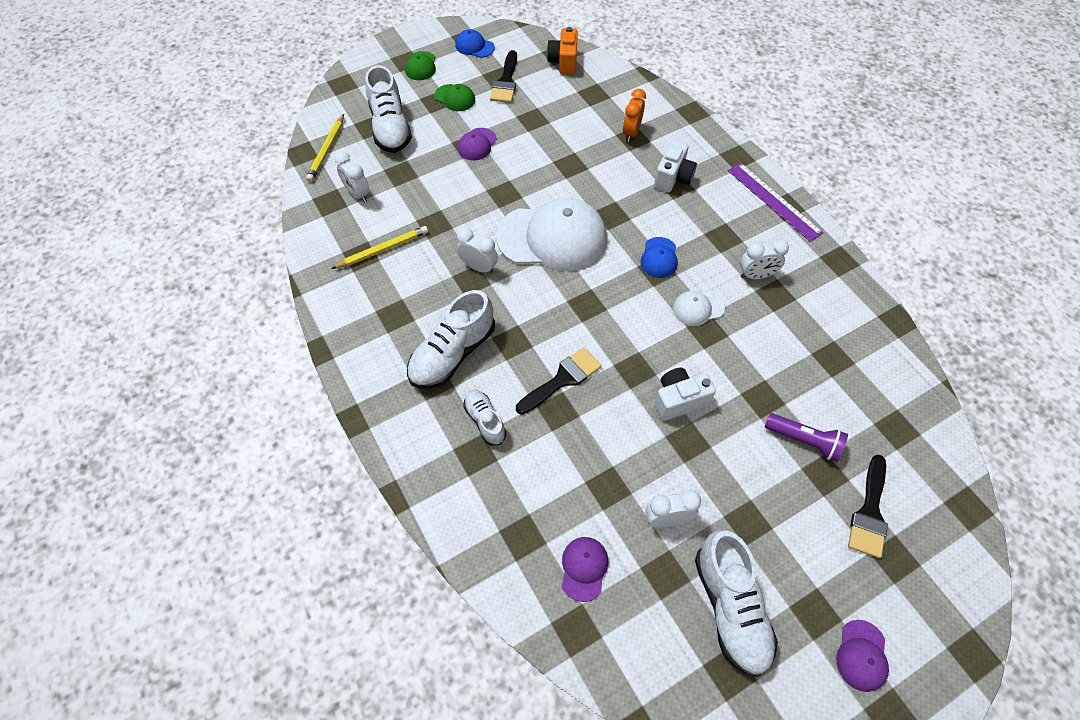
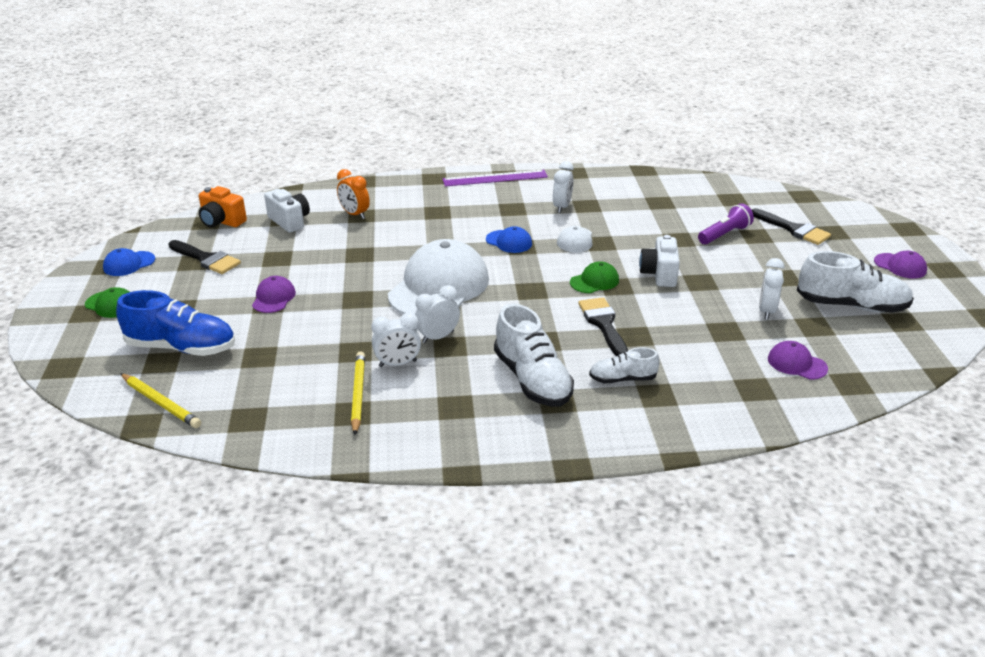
camera: 65 degrees left, 25 degrees down
white clock [334,151,370,203] -> white clock moved to [371,313,421,367]
white shoe [365,65,412,153] -> blue shoe [116,290,235,356]
green cap [435,84,475,111] -> green cap moved to [570,261,619,293]
purple cap [458,128,497,160] -> purple cap turned 135 degrees counterclockwise [252,276,296,313]
white camera [654,140,697,193] -> white camera moved to [264,189,310,233]

